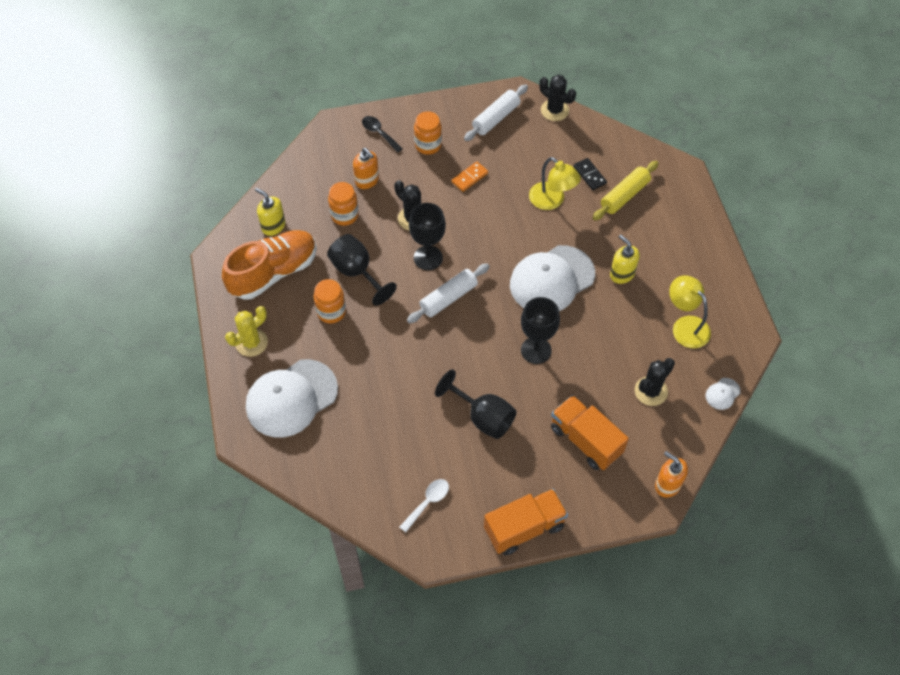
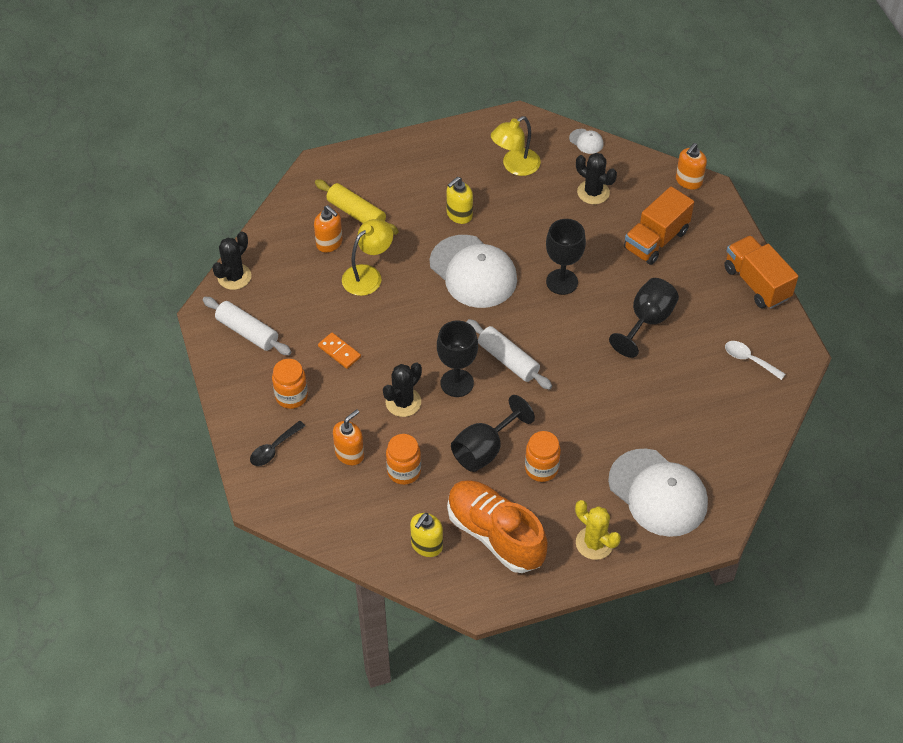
camera: 95 degrees left, 5 degrees down
black domino [573,158,607,190] -> orange soap dispenser [314,205,343,253]

